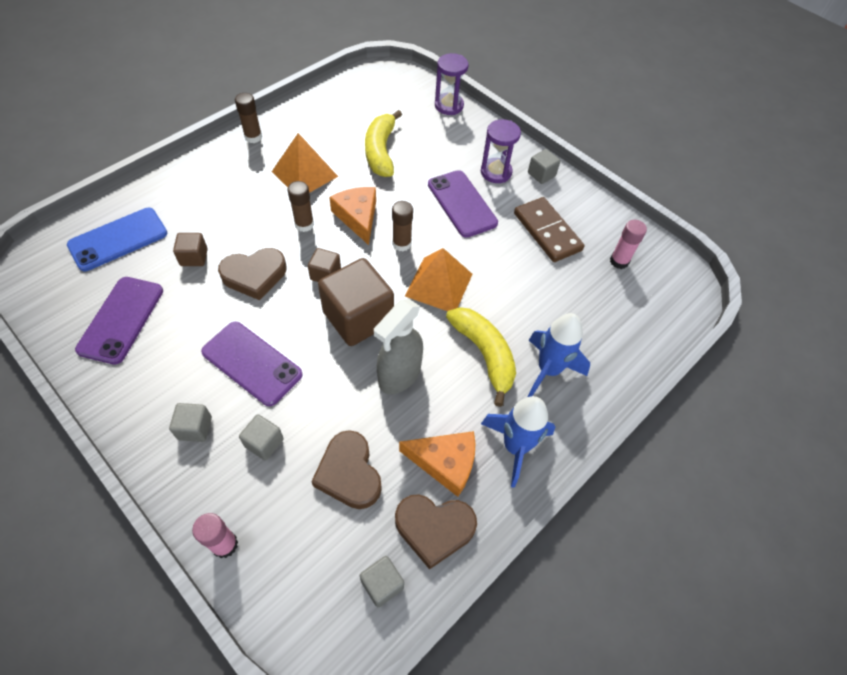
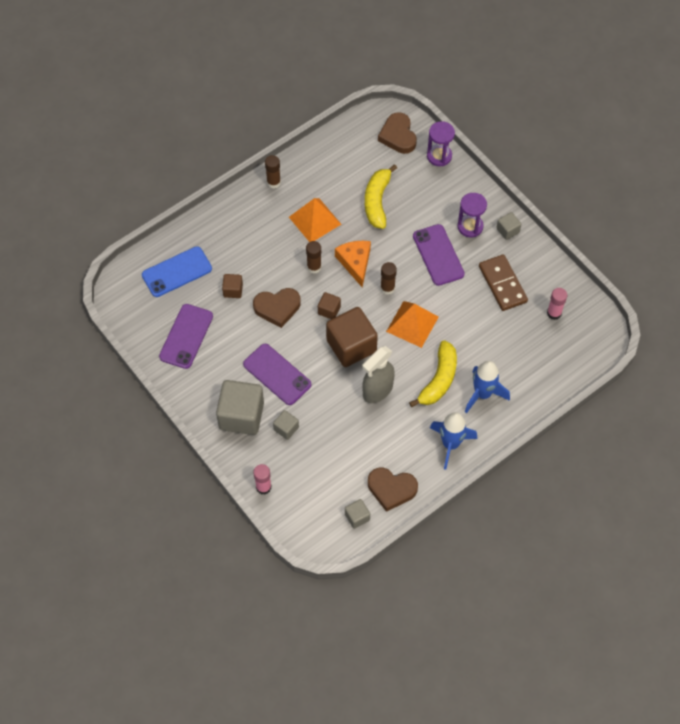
camera: 10 degrees right, 5 degrees up
grey cube [169,403,212,442] -> grey cube [216,380,264,435], size x2.10
brown heart [311,430,382,509] -> brown heart moved to [378,112,417,154]
orange cheese [399,431,475,497] -> none
yellow banana [446,307,516,407] -> yellow banana turned 45 degrees clockwise [409,340,457,407]

